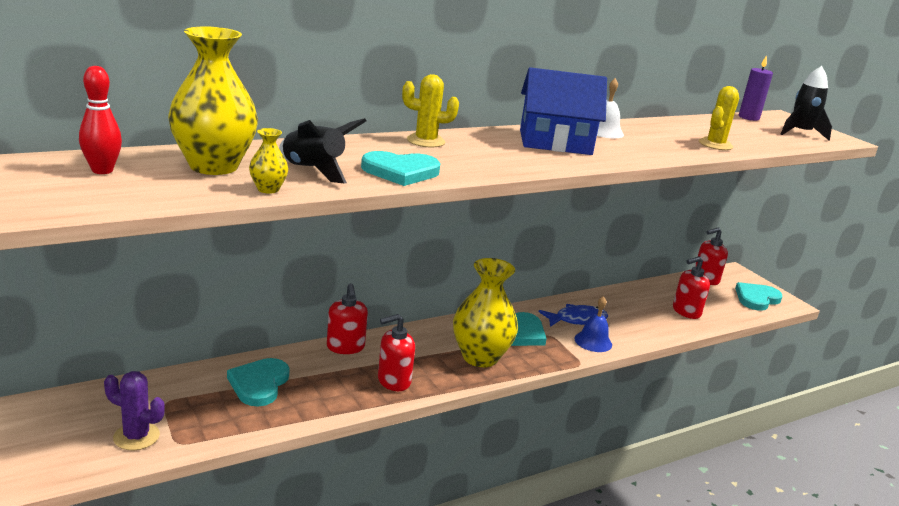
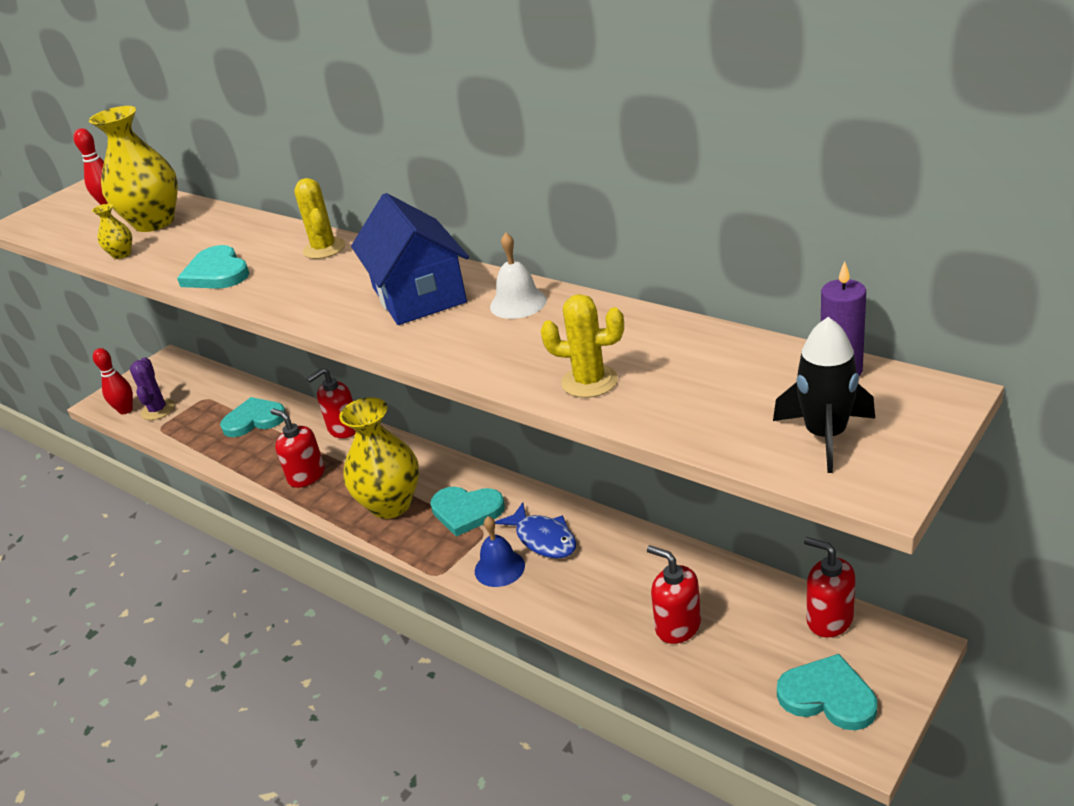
camera: 75 degrees right, 10 degrees up
black rocket [279,118,366,183] -> none
none -> red bowling pin [93,348,133,414]

